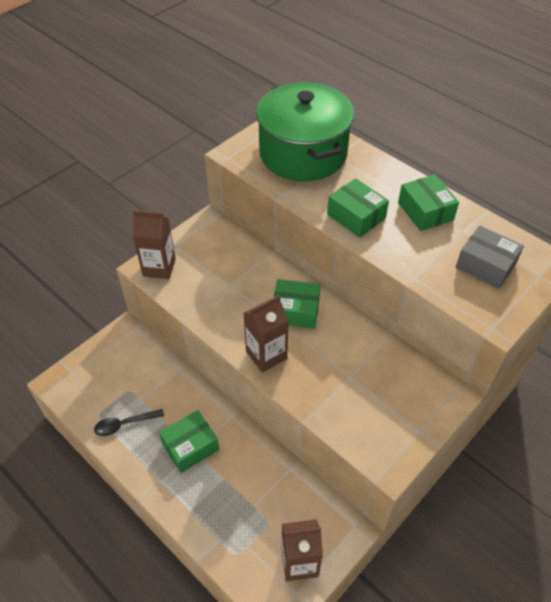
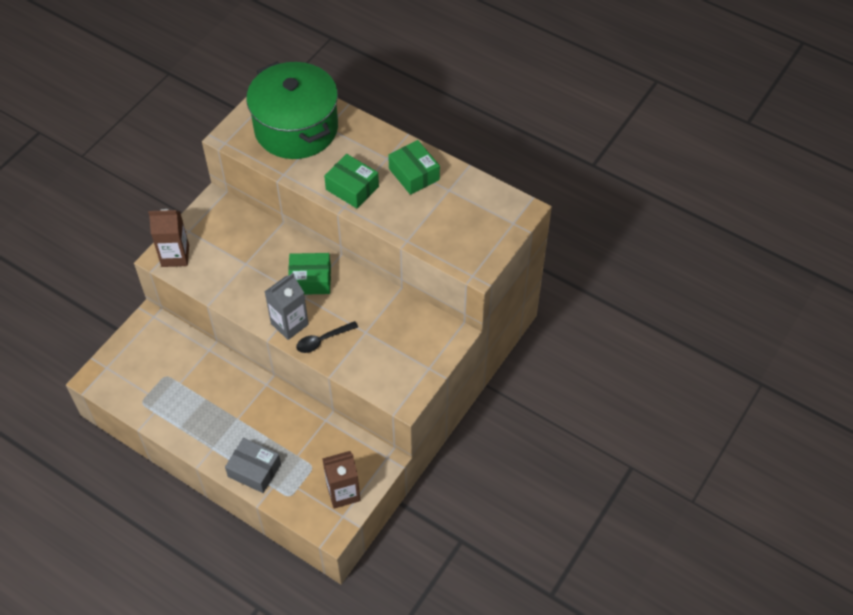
camera: 10 degrees left, 5 degrees up
black spoon [94,409,164,436] -> black spoon moved to [296,321,358,353]
green box [159,410,219,473] -> none
brown carton [244,295,289,373] -> grey carton [264,273,309,340]
grey box [456,225,524,289] -> grey box moved to [225,438,281,493]

